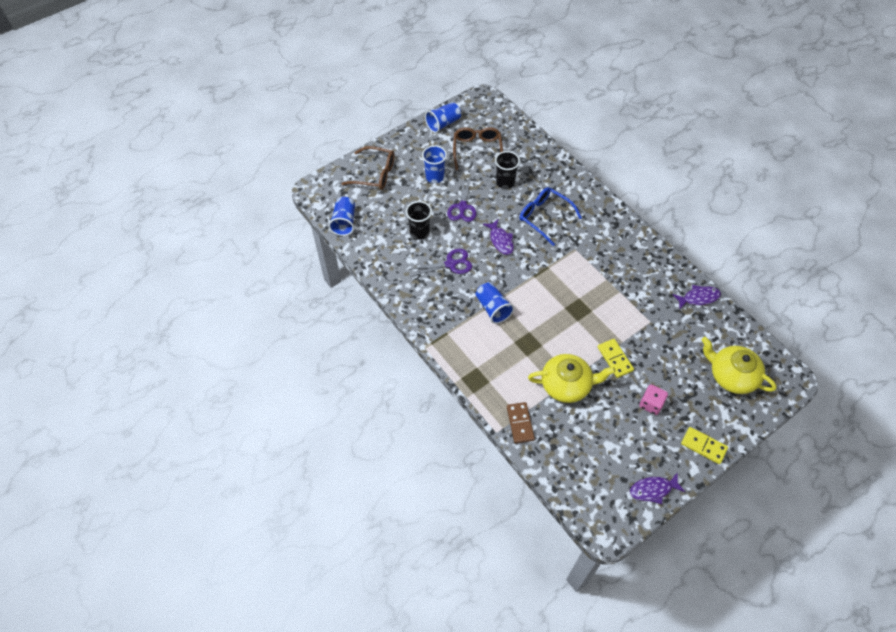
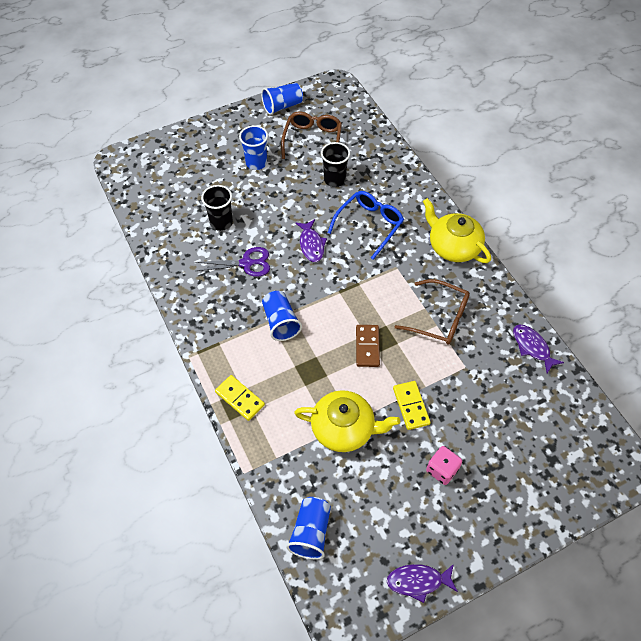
camera: 10 degrees right, 0 degrees up
blue cup [328,197,355,236] -> blue cup moved to [286,497,331,559]
brown glasses [341,146,395,190] -> brown glasses moved to [395,279,470,345]
purple scissors [447,176,476,222] -> none
brown domino [507,402,535,444] -> brown domino moved to [356,325,380,367]
blue glasses [519,187,582,246] -> blue glasses turned 75 degrees clockwise [328,191,404,260]
purple fish [673,285,721,309] -> purple fish turned 120 degrees counterclockwise [513,324,564,373]
yellow domino [681,427,728,464] -> yellow domino moved to [215,375,265,421]
yellow teapot [701,337,777,394] -> yellow teapot moved to [423,198,491,263]

